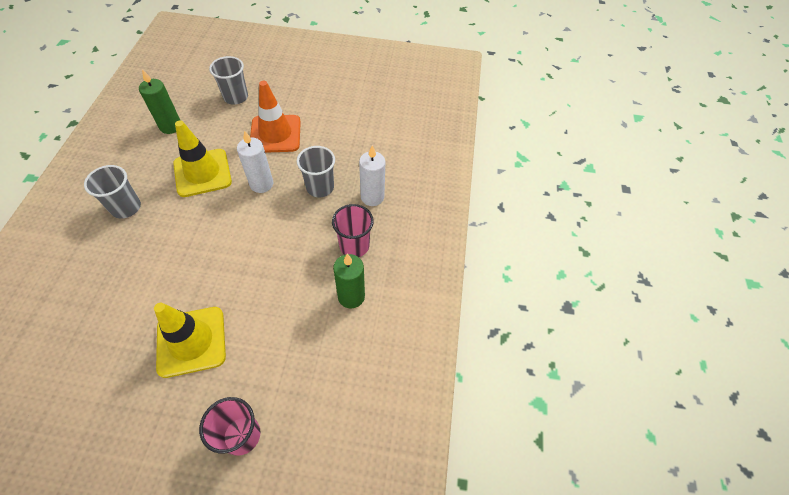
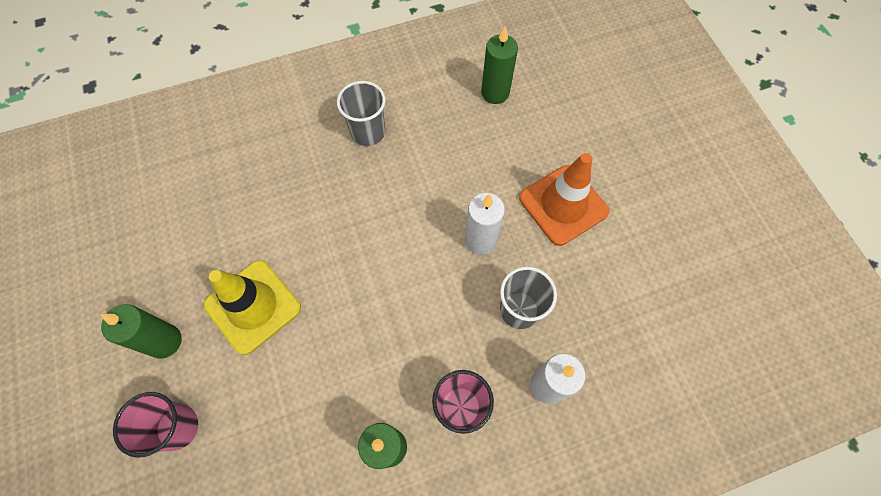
camera: 65 degrees right, 10 degrees up
yellow traffic cone [173,120,232,197] -> none
grey cup [209,56,248,105] -> none
none -> green candle [100,304,182,359]

